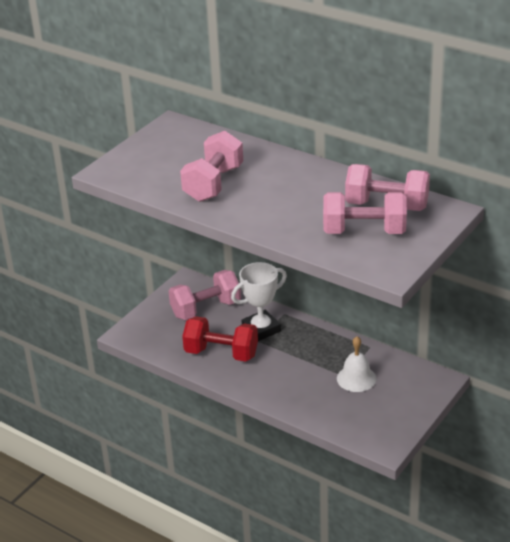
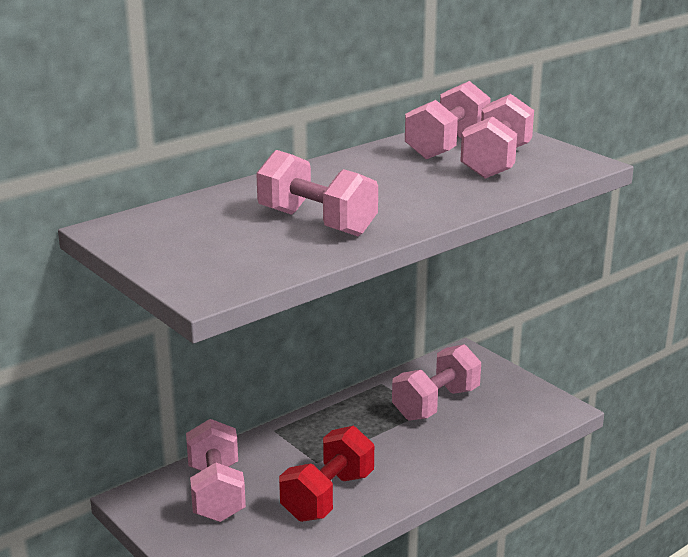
camera: 75 degrees left, 10 degrees down
white trophy [231,262,287,341] -> none
white bell [337,336,376,392] -> pink dumbbell [392,344,481,421]

